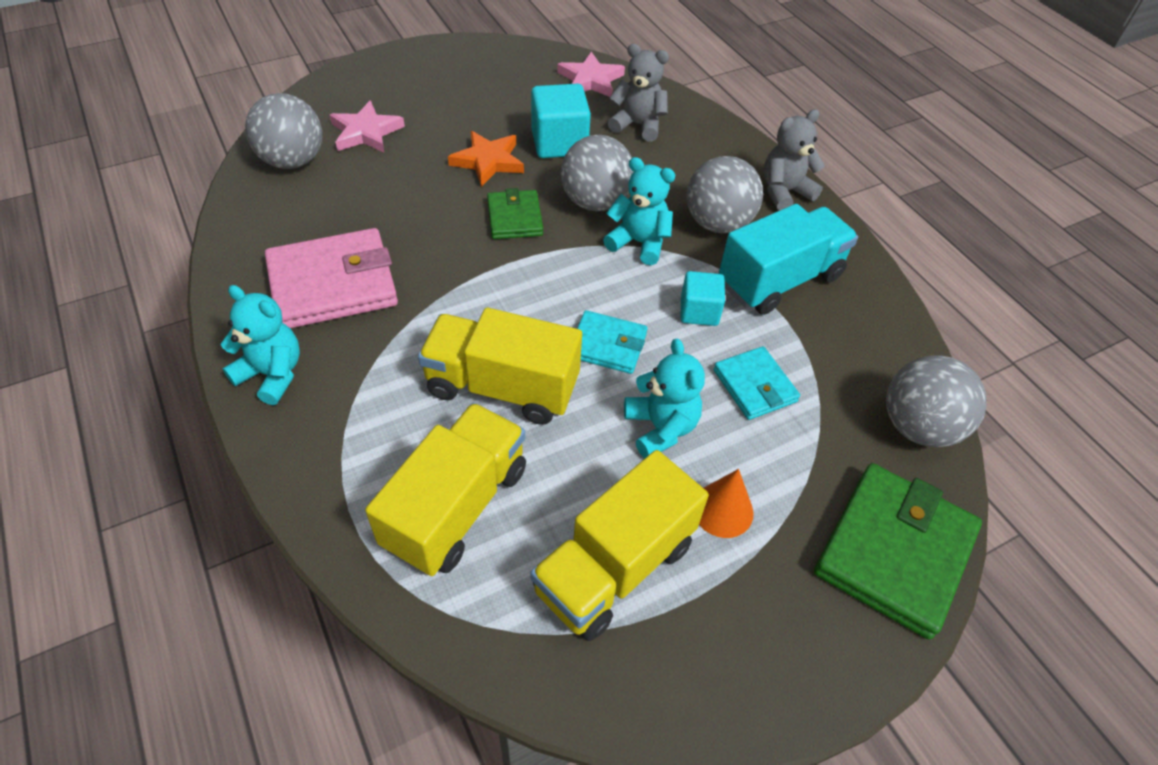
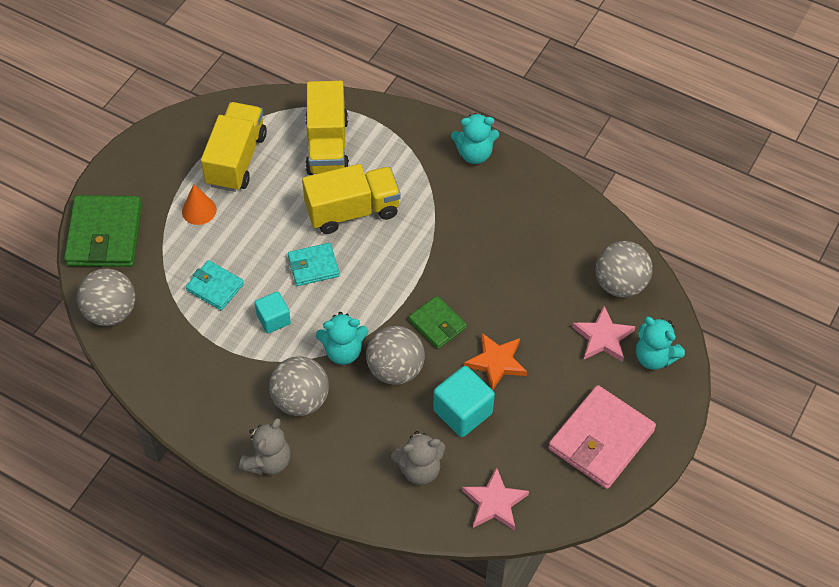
camera: 150 degrees right, 5 degrees up
pink wallet [265,228,398,328] -> pink wallet moved to [548,385,656,489]
turquoise teddy bear [624,338,705,458] -> turquoise teddy bear moved to [636,317,685,370]
turquoise truck [719,204,858,315] -> none

